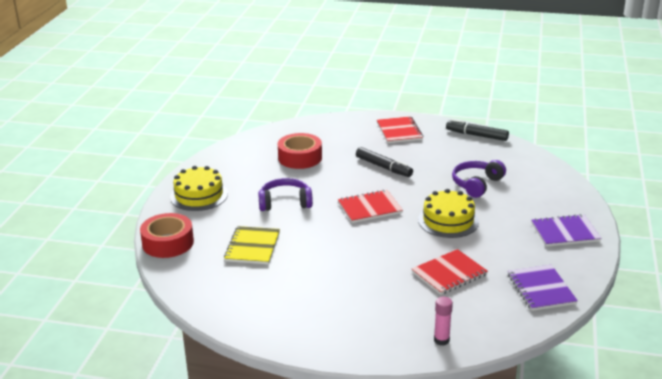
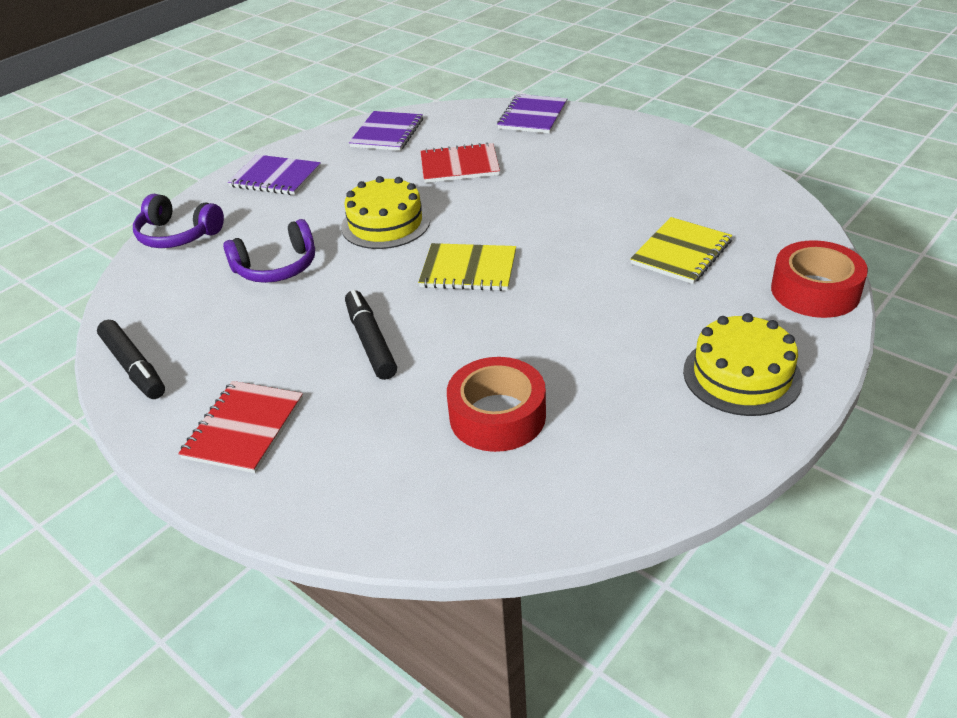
camera: 150 degrees left, 10 degrees up
purple headphones [258,178,313,211] -> purple headphones moved to [133,194,224,248]
red notebook [338,189,403,223] -> yellow notebook [418,243,516,291]
pink glue stick [434,297,453,346] -> purple notebook [497,94,567,133]

